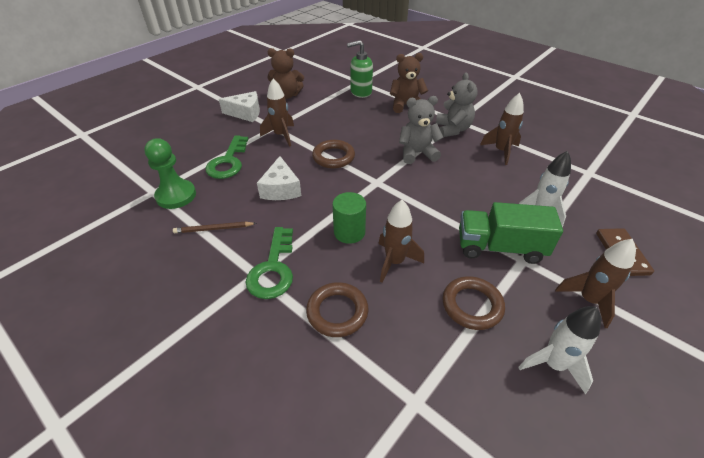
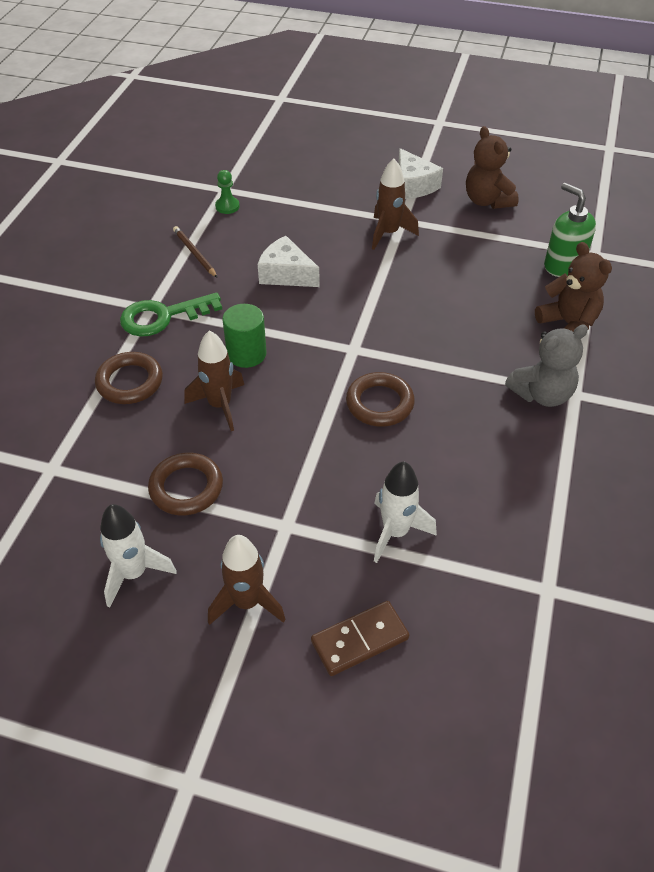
camera: 65 degrees right, 5 degrees up
green pawn [144,138,196,209] -> green pawn [215,170,240,214], size x0.54
green key [205,135,248,179] -> none
white cheese [257,156,301,200] -> white cheese turned 60 degrees clockwise [258,236,319,287]
brown ring [312,140,355,169] -> brown ring moved to [346,372,415,427]
grey teddy bear [399,96,444,164] -> none
green truck [459,202,563,264] -> none
brown rocket [480,93,524,165] -> none

